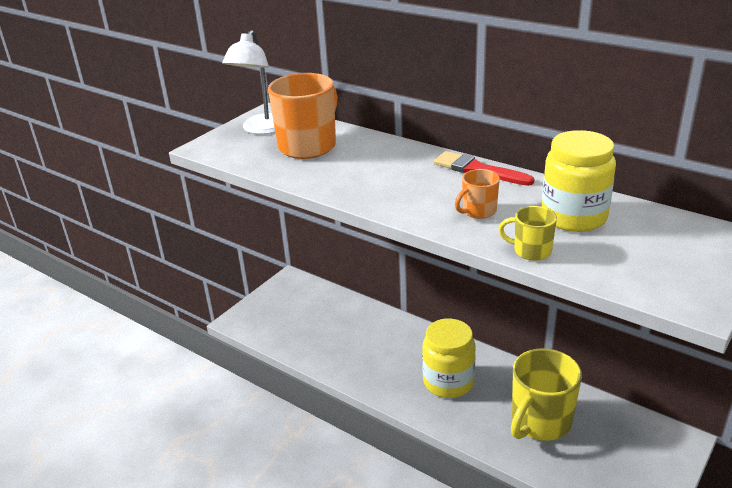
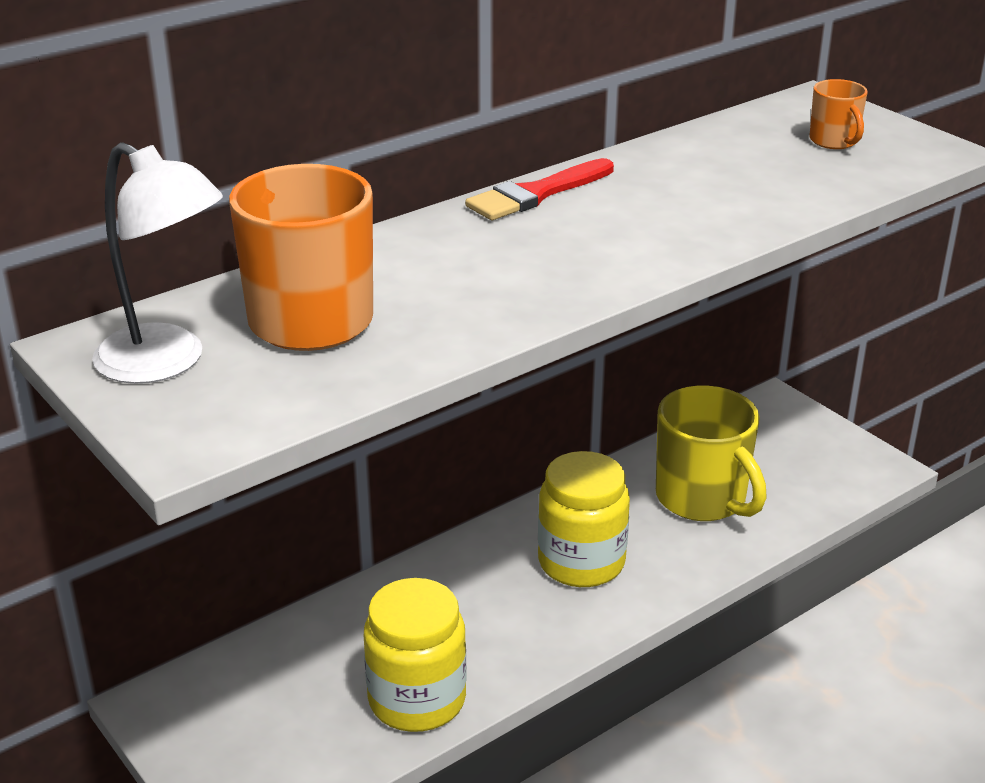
camera: 75 degrees left, 0 degrees up
orange mug [455,169,500,219] -> orange mug moved to [809,79,867,149]
yellow mug [498,206,557,261] -> none
yellow jar [541,130,616,232] -> yellow jar moved to [364,578,467,732]

